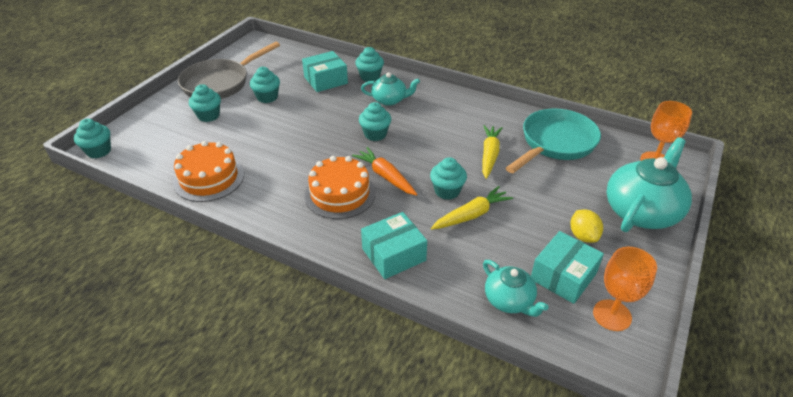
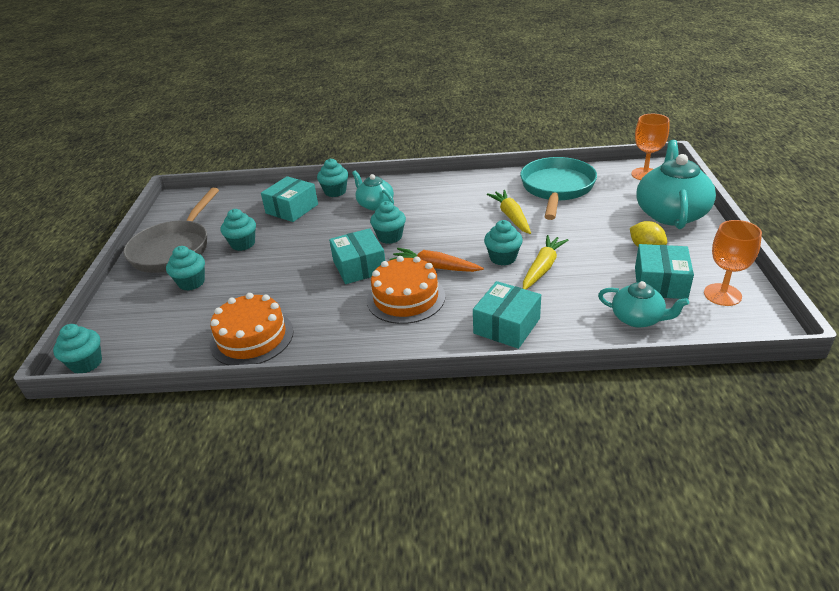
camera: 25 degrees left, 5 degrees down
turquoise teapot [361,72,420,106] -> turquoise teapot turned 105 degrees counterclockwise [352,170,394,210]
none -> turquoise box [329,228,385,284]

